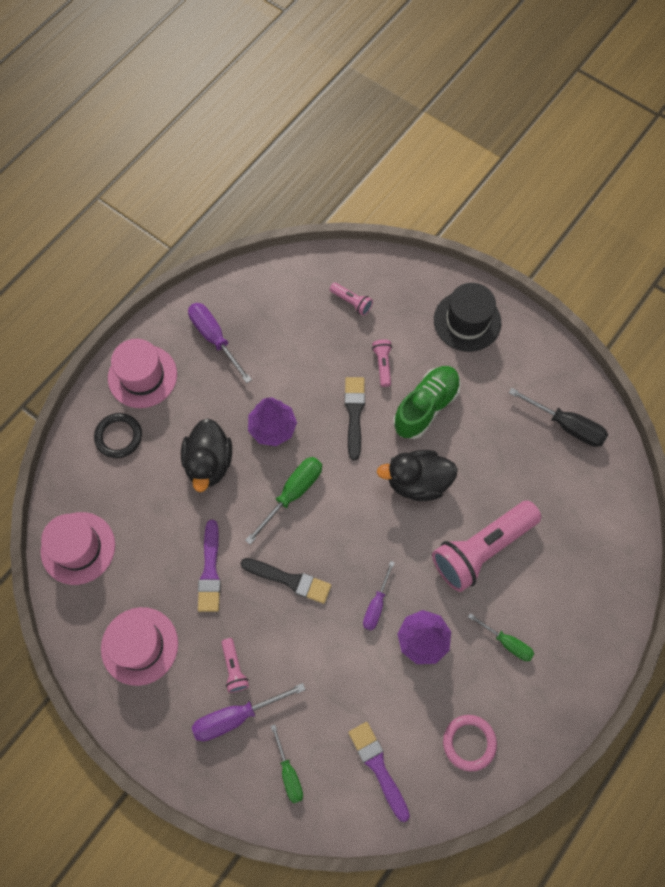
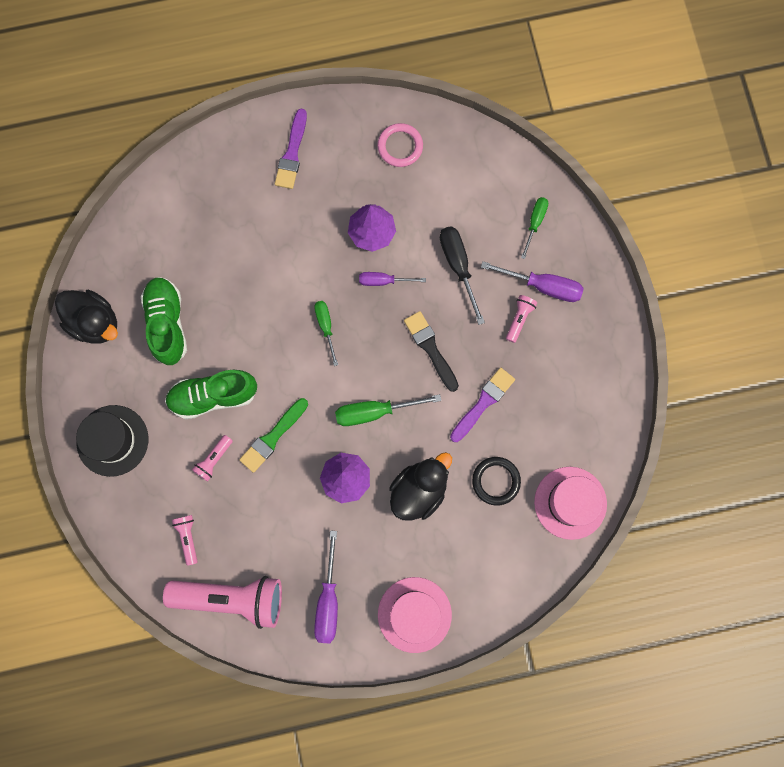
camera: 140 degrees left, 10 degrees up
black ring [94,413,142,458] -> black ring moved to [472,457,521,506]
pink hat [101,607,178,686] -> none
black brush [344,377,365,460] -> green brush [239,398,308,473]
purple brush [348,722,410,822] -> purple brush moved to [275,109,307,189]
purple screwdriver [363,561,395,630] -> purple screwdriver turned 150 degrees counterclockwise [359,272,426,286]
black duck [377,450,458,501] -> black duck moved to [55,289,118,343]
pink flashlight [432,500,541,592] -> pink flashlight moved to [163,576,282,629]
green screwdriver [468,613,534,661] -> green screwdriver moved to [314,301,338,366]
black screwdriver [509,388,608,447] -> black screwdriver moved to [440,226,485,325]
none -> green shoe [141,277,187,365]

